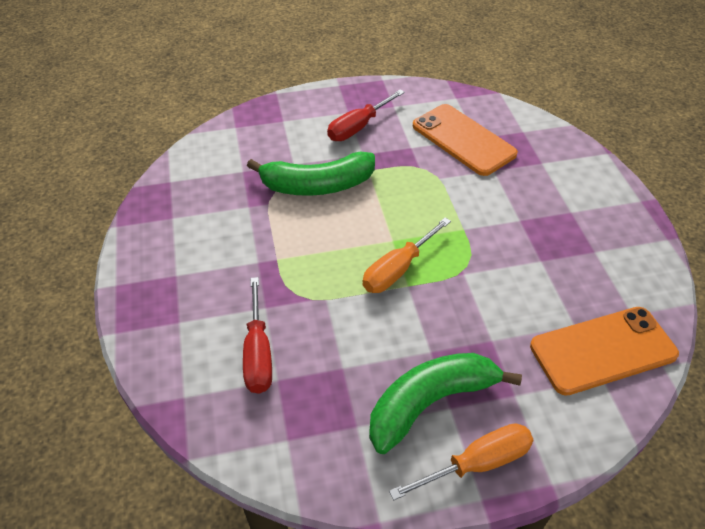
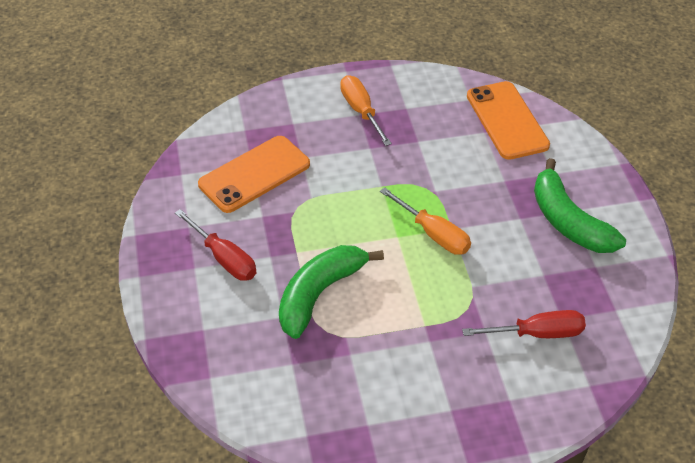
camera: 90 degrees left, 0 degrees up
green banana [247,151,375,196] -> green banana turned 135 degrees counterclockwise [279,245,384,339]
orange screwdriver [389,423,533,500] -> orange screwdriver moved to [340,75,392,146]

